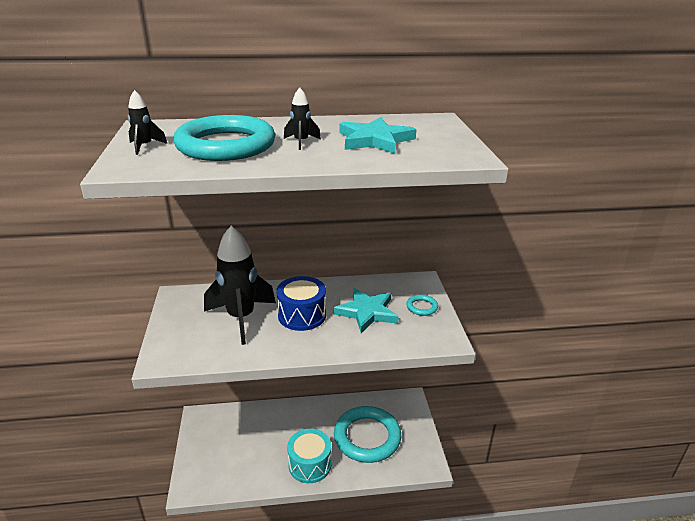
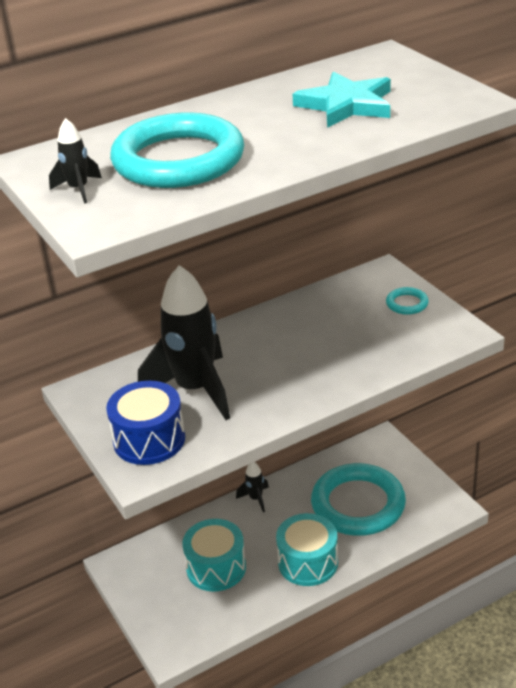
camera: 20 degrees left, 5 degrees up
blue drum [276,276,326,331] -> blue drum moved to [106,381,185,465]
black rocket [284,87,321,150] -> black rocket moved to [236,462,269,512]
turquoise star [334,288,398,333] -> none
none -> turquoise drum [182,519,246,592]

